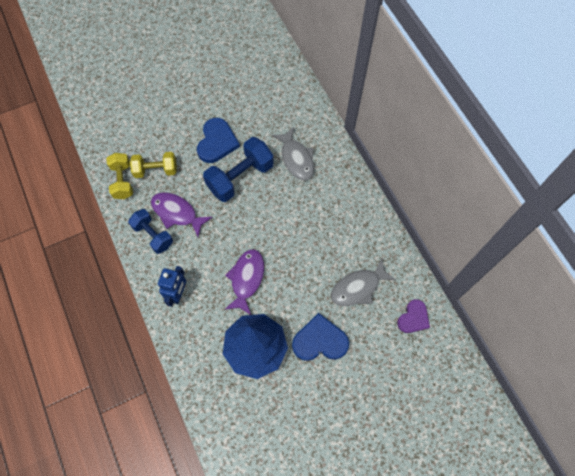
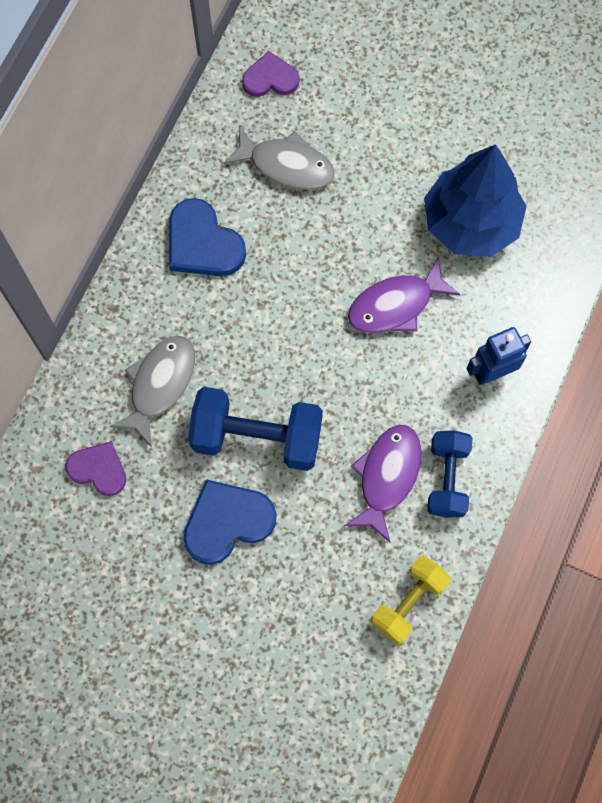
camera: 130 degrees left, 5 degrees up
yellow dumbbell [130,152,177,178] -> none
purple fish [151,193,213,237] -> purple fish turned 150 degrees counterclockwise [345,425,422,542]
blue heart [292,313,349,361] -> blue heart moved to [169,198,246,276]
none -> purple heart [65,441,126,496]

